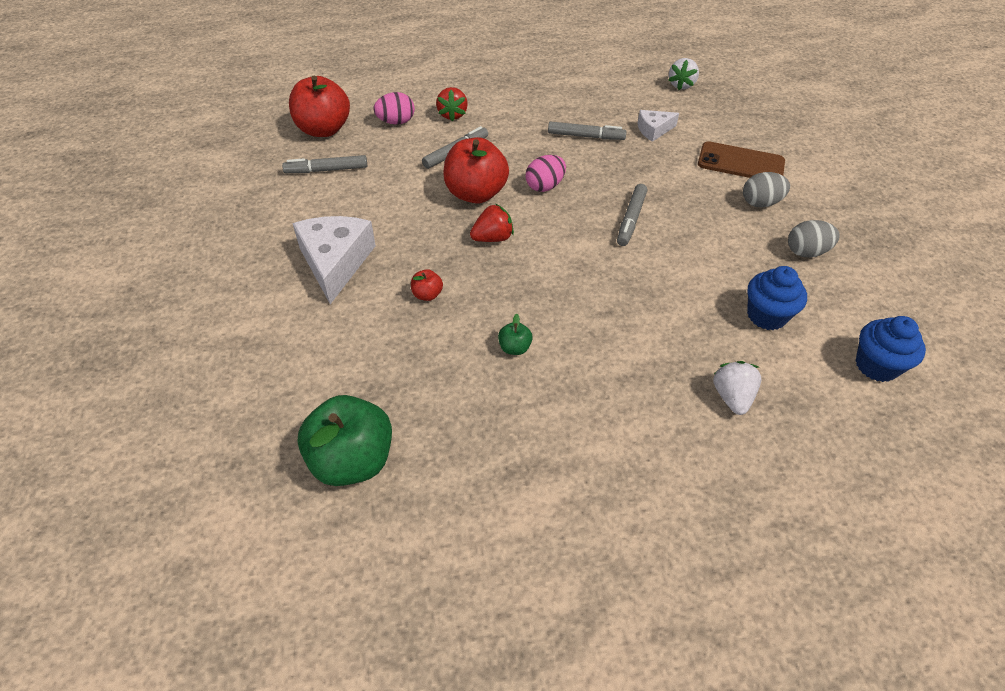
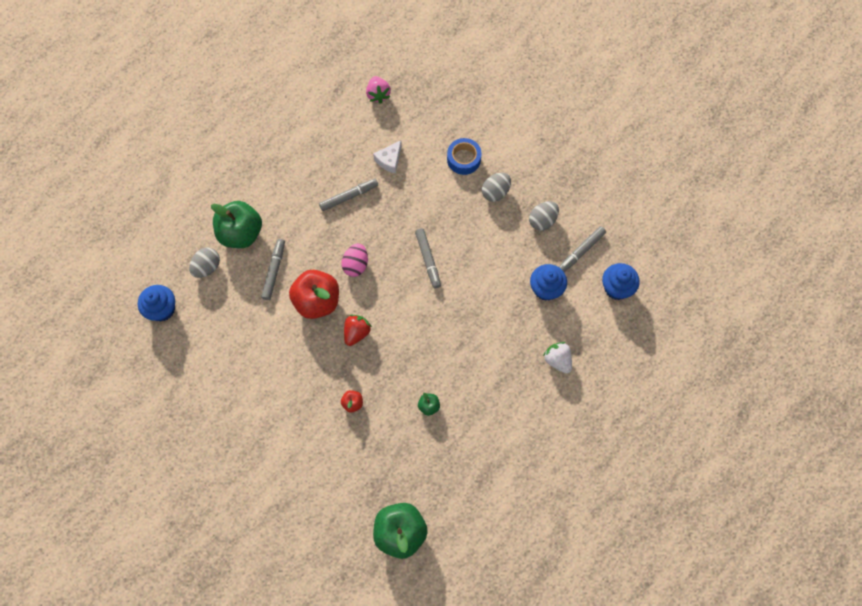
camera: 35 degrees left, 20 degrees up
grey marker [282,155,367,173] -> grey marker moved to [559,226,606,272]
red apple [289,76,350,137] -> blue cupcake [138,285,175,321]
white cheese [292,216,376,304] -> none
pink egg [374,92,415,125] -> grey egg [189,248,220,278]
red strawberry [436,87,468,121] -> green apple [211,201,262,248]
white strawberry [669,58,699,90] -> pink strawberry [366,76,391,104]
brown phone [698,141,785,178] -> blue tape [447,138,482,175]

